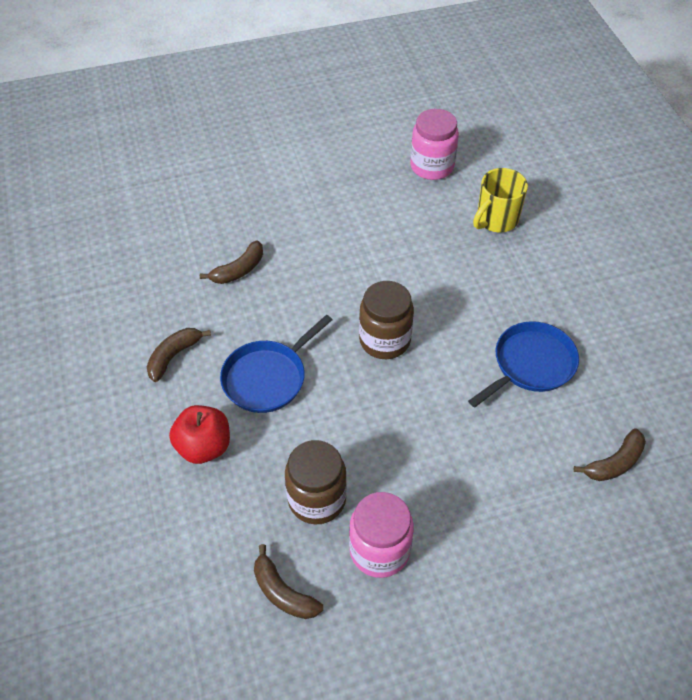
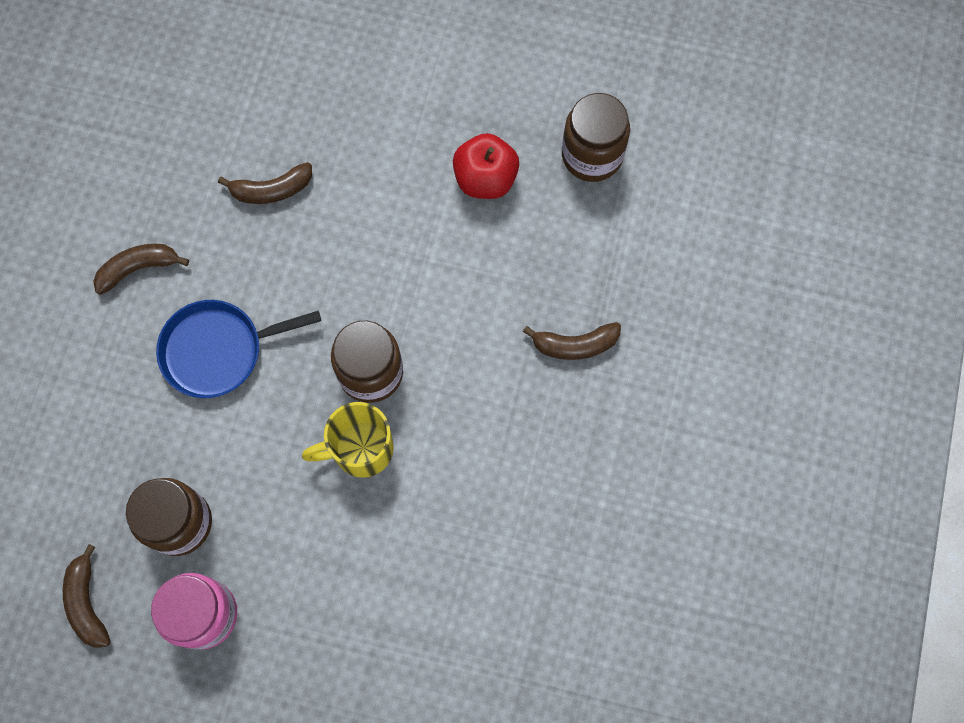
camera: 30 degrees right, 20 degrees up
red apple [169,405,230,464] -> red apple moved to [453,133,519,199]
pink jar [410,109,459,180] -> brown jar [562,93,630,182]
blue pan [468,321,579,408] -> none
yellow mug [473,168,528,232] -> yellow mug moved to [302,402,394,478]
brown banana [574,428,646,481] -> brown banana moved to [523,322,621,360]

